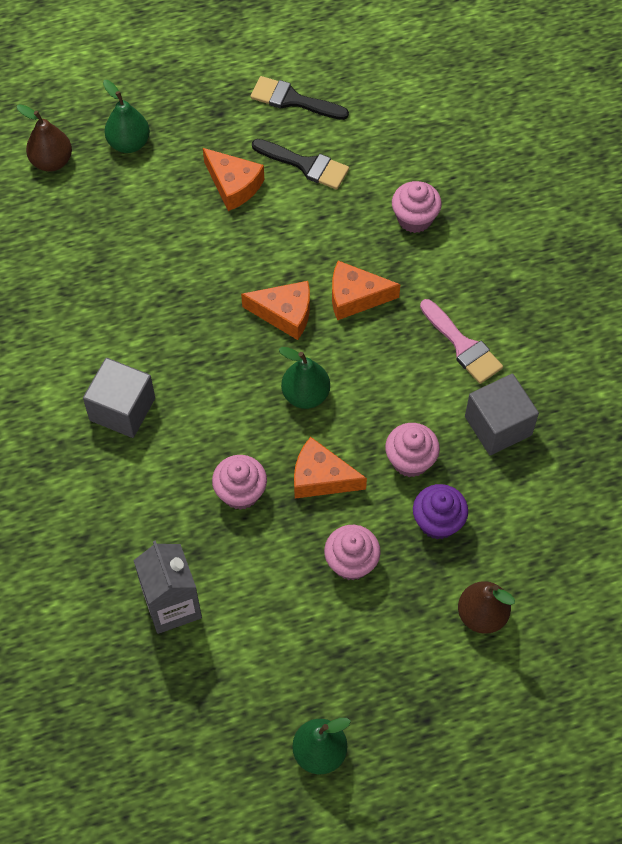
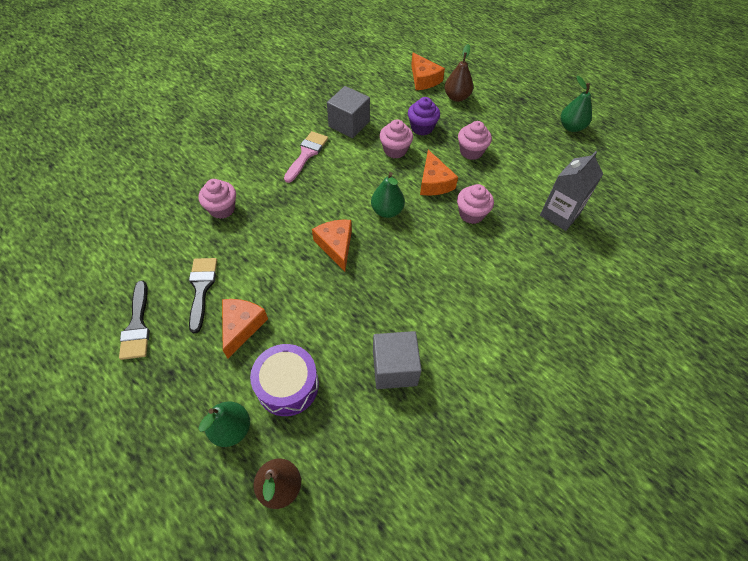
camera: 120 degrees left, 5 degrees down
grey cube [83,358,155,438] -> grey cube moved to [373,331,422,389]
orange cheese [332,261,401,320] -> orange cheese moved to [411,53,445,90]
none -> purple drum [250,344,319,416]

